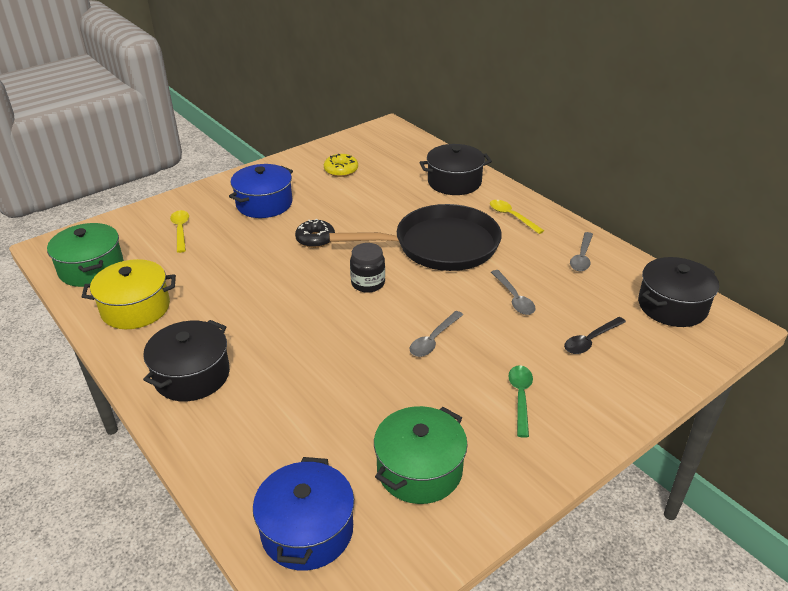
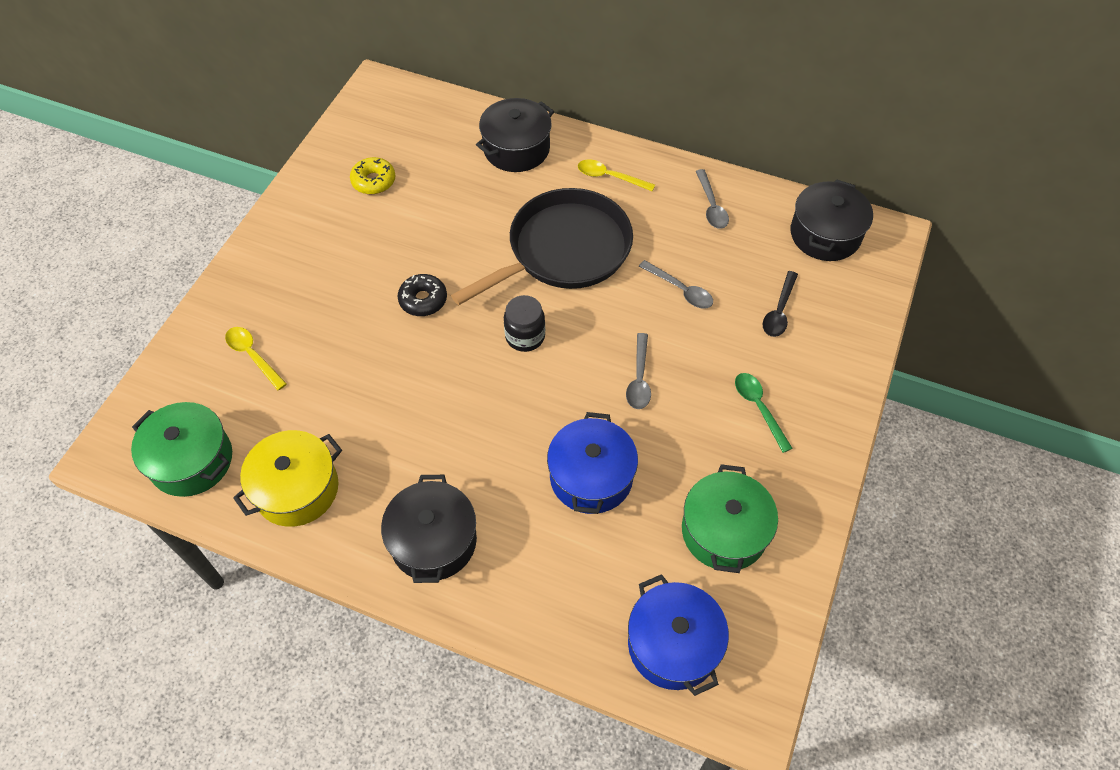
camera: 30 degrees left, 20 degrees up
blue pot [229,164,293,218] -> blue pot moved to [547,412,638,514]

